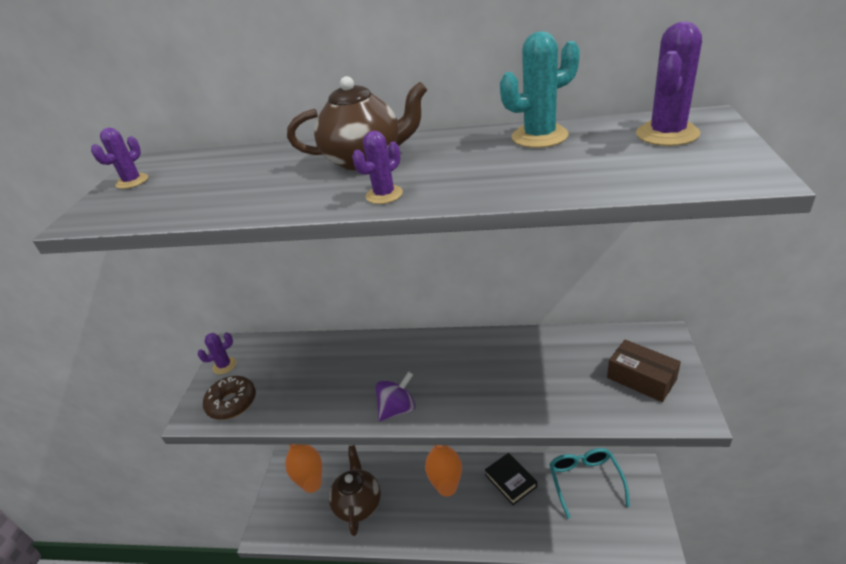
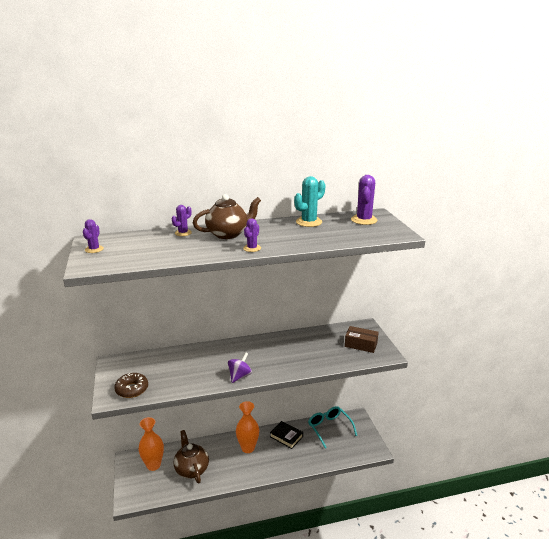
camera: 25 degrees left, 10 degrees down
purple cactus [198,332,236,374] -> purple cactus moved to [172,205,192,236]

